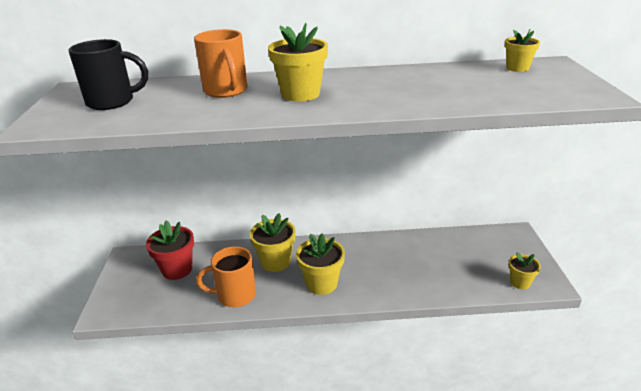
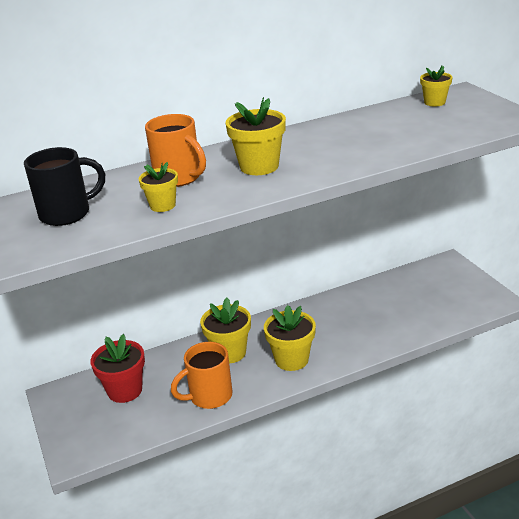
camera: 20 degrees left, 0 degrees up
yellow flower pot [509,252,541,289] -> yellow flower pot moved to [139,162,178,212]

